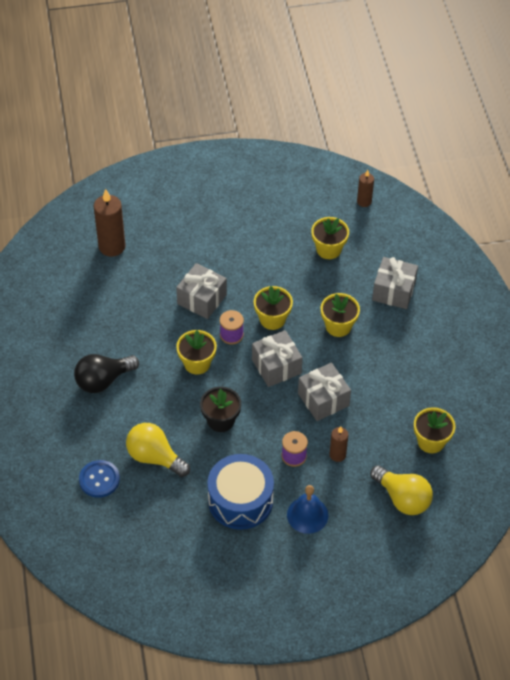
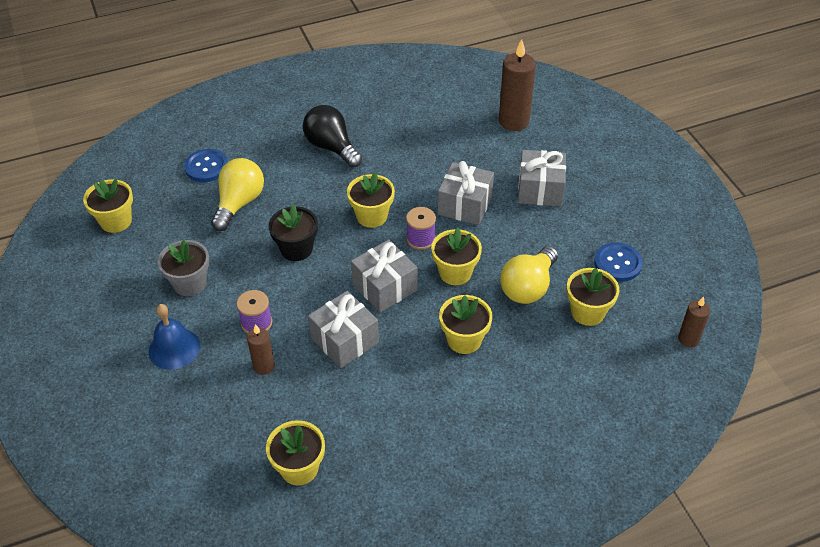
camera: 80 degrees right, 5 degrees down
blue drum [207,454,274,530] -> grey flower pot [157,240,209,296]
yellow light bulb [370,465,433,515] -> yellow light bulb moved to [500,246,558,304]
grey gift [372,257,418,309] -> grey gift moved to [518,150,566,206]
none -> yellow flower pot [83,179,133,233]
none -> blue button [594,242,643,282]

